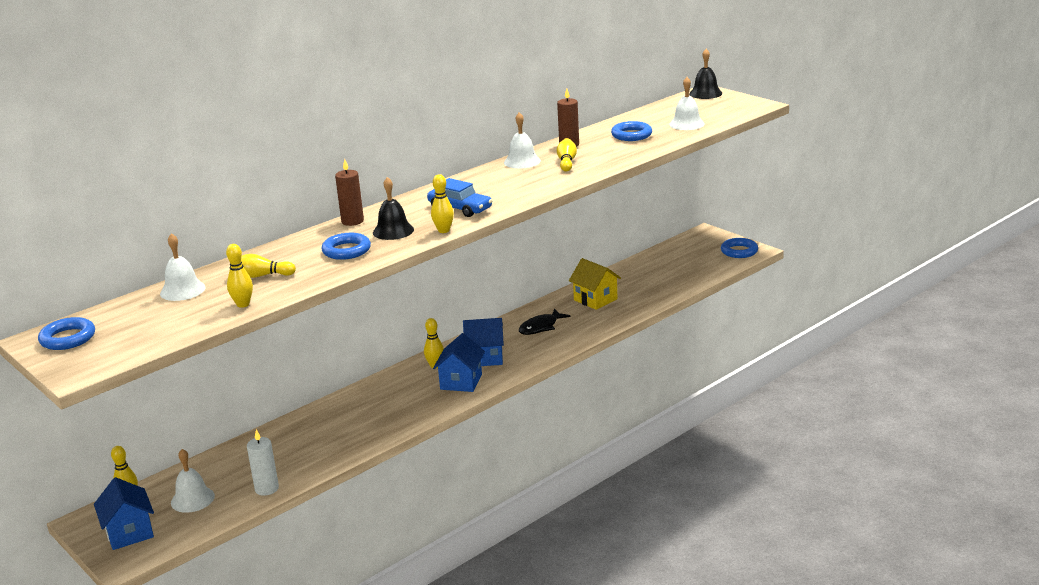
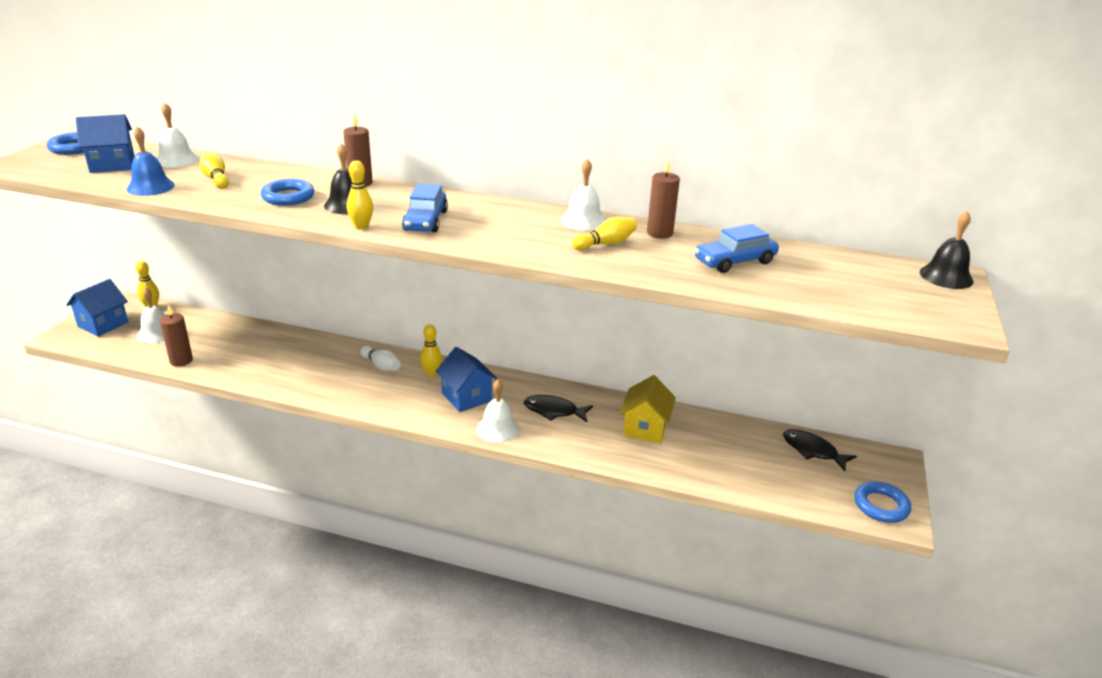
camera: 55 degrees right, 5 degrees up
yellow bowling pin [226,244,253,308] -> blue bell [127,127,175,196]
white candle [247,430,279,496] -> brown candle [160,305,193,367]
blue house [433,333,485,392] -> blue house moved to [76,114,135,173]
blue ring [611,121,652,141] -> blue car [694,224,779,273]
white bell [669,77,705,130] -> white bell moved to [476,380,519,442]
none -> white bowling pin [360,346,400,371]
none -> black fish [783,429,857,471]

